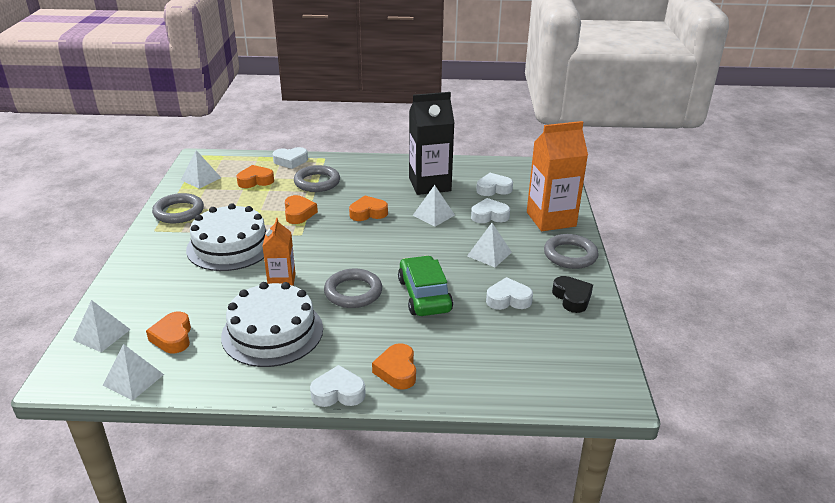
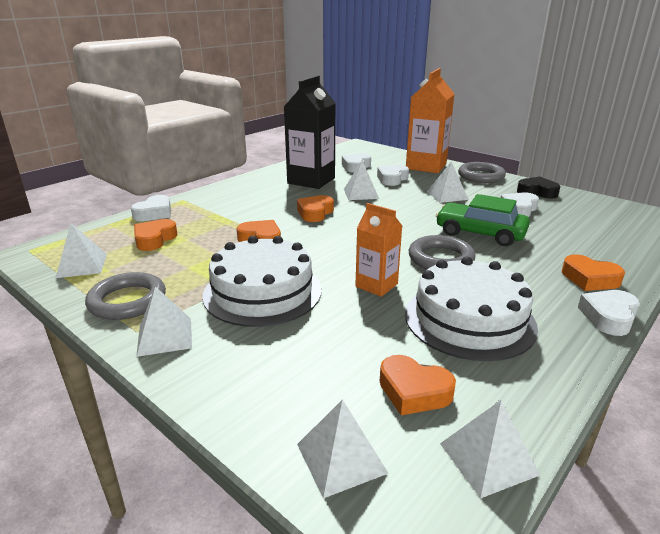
camera: 50 degrees left, 5 degrees down
grey ring [294,165,340,192] -> none
none -> white pyramid [136,286,192,357]

